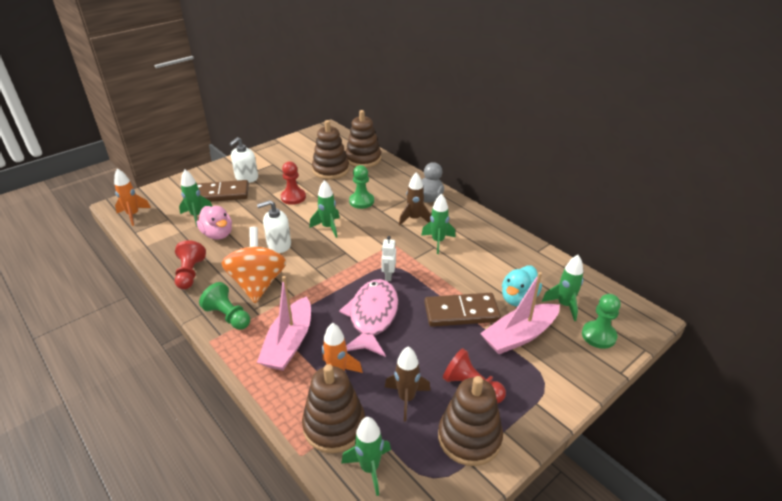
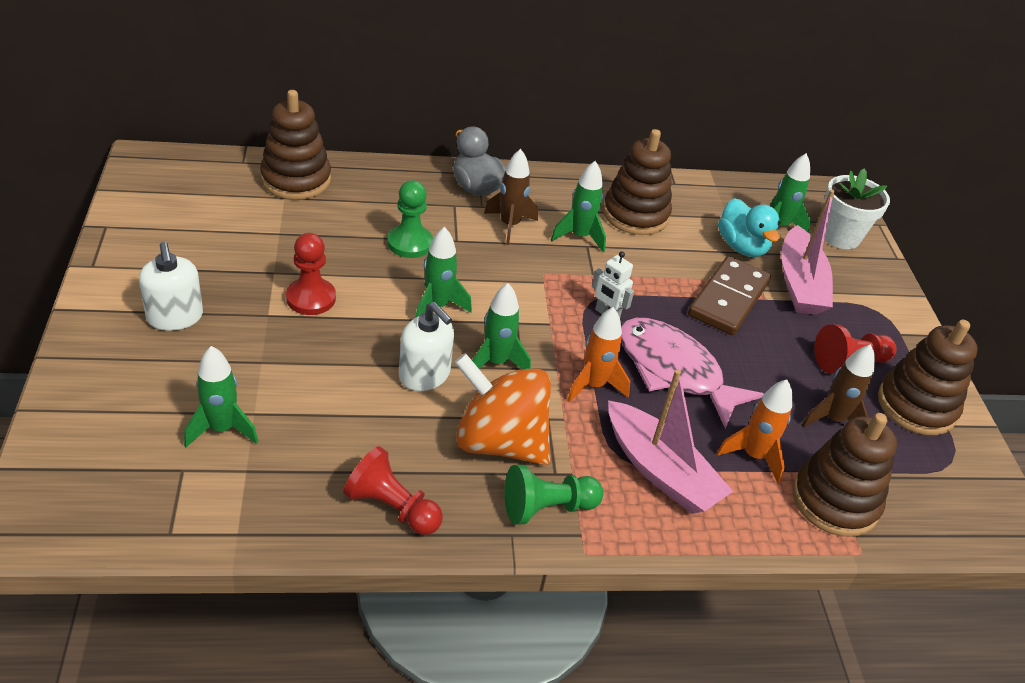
camera: 60 degrees left, 5 degrees up
orange rocket [114,168,151,226] -> orange rocket moved to [567,307,630,402]
brown domino [197,180,249,202] -> none
pink duck [197,206,232,240] -> none
white soap dispenser [257,200,291,253] -> white soap dispenser turned 60 degrees counterclockwise [399,302,454,391]
brown stacking toy [312,120,349,179] -> brown stacking toy moved to [603,129,672,235]
green rocket [341,417,391,496] -> green rocket moved to [472,283,531,370]
green pawn [582,294,621,349] -> white flower pot [824,168,890,249]

